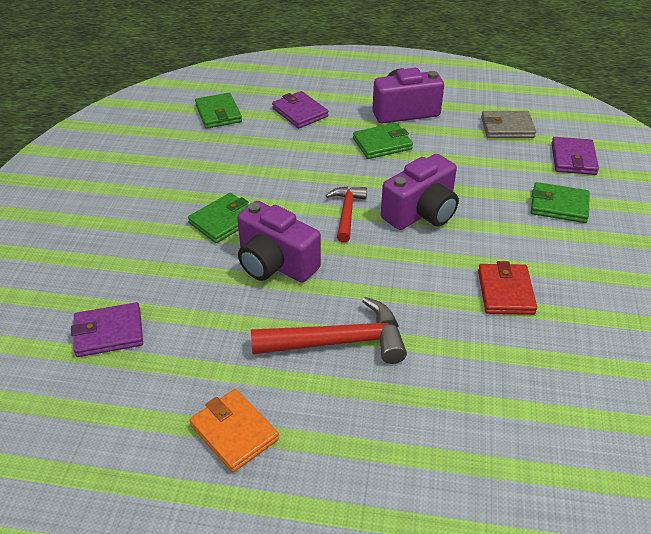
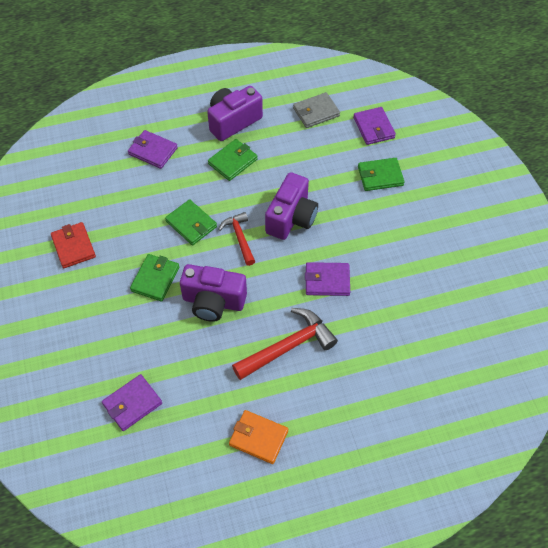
camera: 25 degrees left, 15 degrees up
green wallet [195,93,242,129] -> green wallet moved to [165,199,217,245]
red wallet [478,261,537,315] -> red wallet moved to [51,222,96,268]
none -> purple wallet [305,262,350,296]

